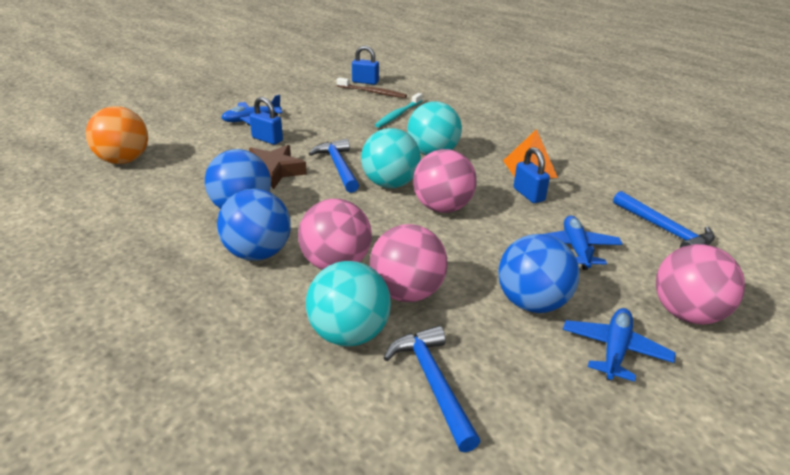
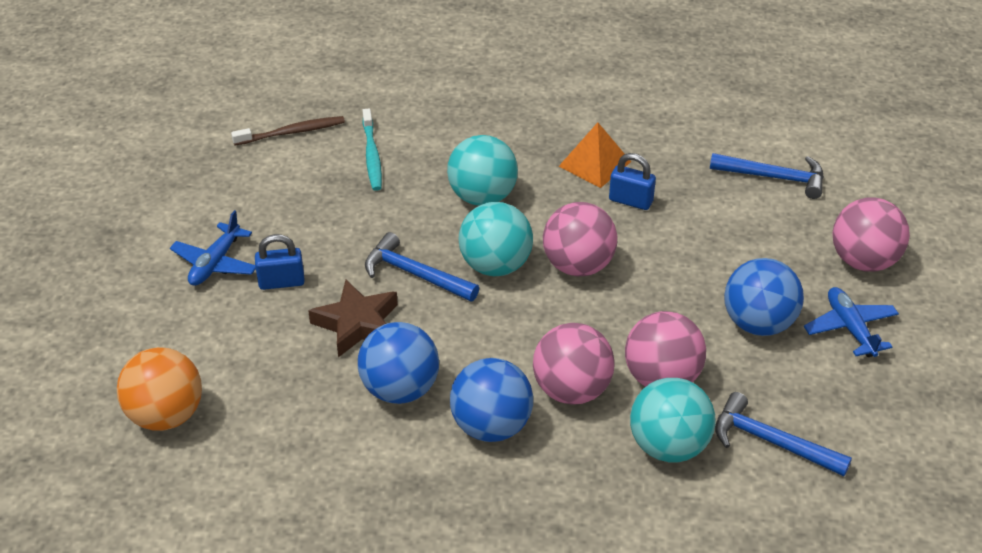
camera: 40 degrees left, 10 degrees up
blue padlock [352,46,379,85] -> none
blue plane [546,216,623,270] -> none

